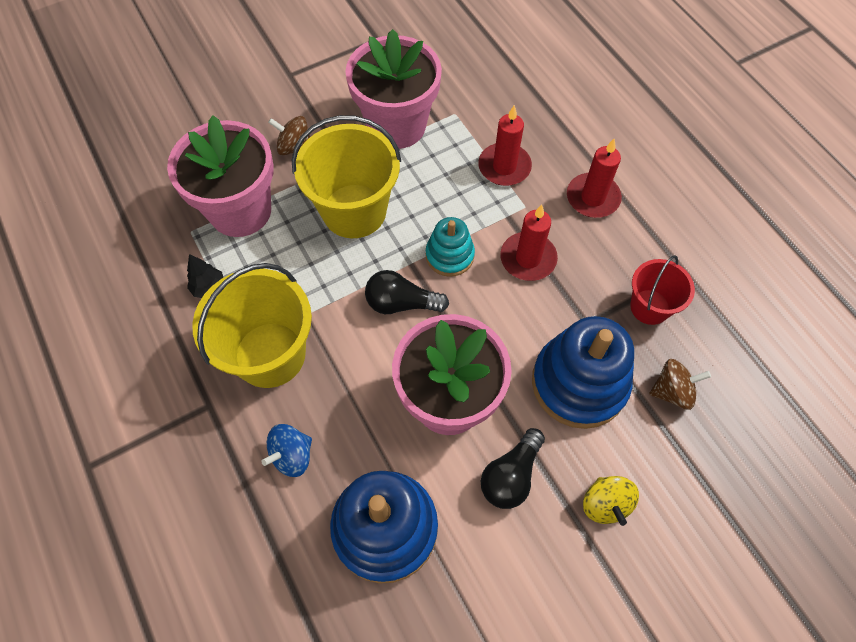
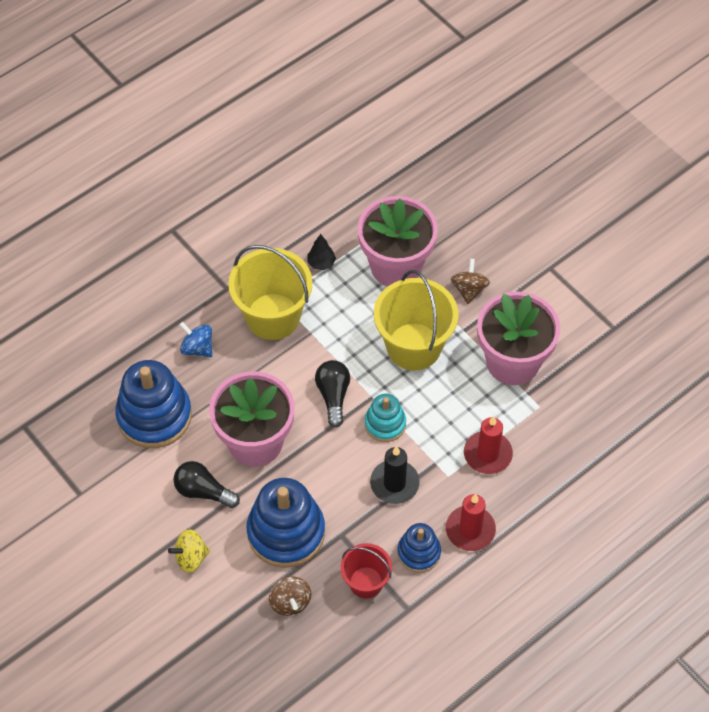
camera: 80 degrees right, 5 degrees down
red candle [500,205,558,281] -> black candle [370,446,420,504]
none -> blue stacking toy [397,523,441,573]

